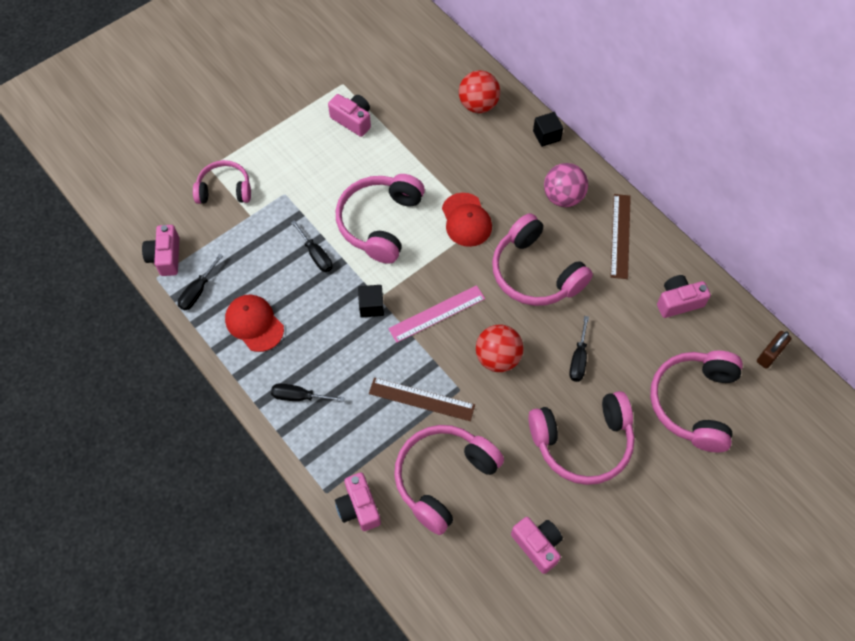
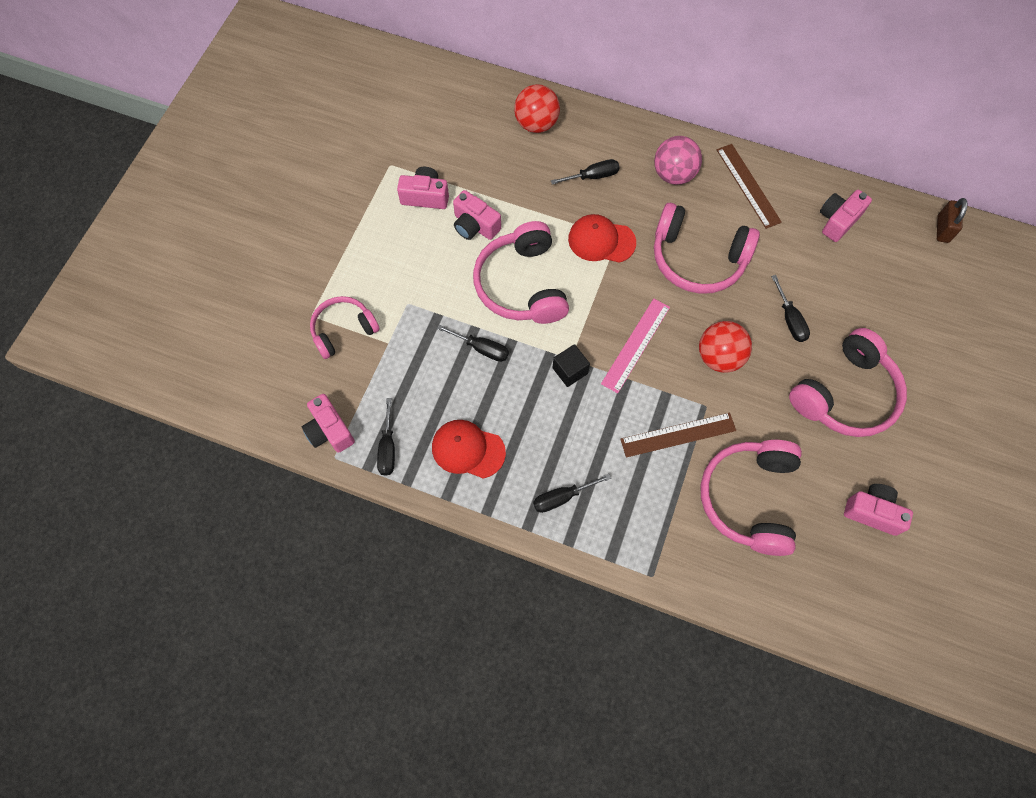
camera: 30 degrees left, 5 degrees up
pink camera [335,472,381,531] -> pink camera moved to [453,190,501,240]
red cap [442,193,492,247] -> red cap turned 150 degrees clockwise [568,214,636,263]
black cube [533,112,563,147] -> none
pink headphones [650,351,743,452] -> none
none -> black screwdriver [551,159,620,185]

